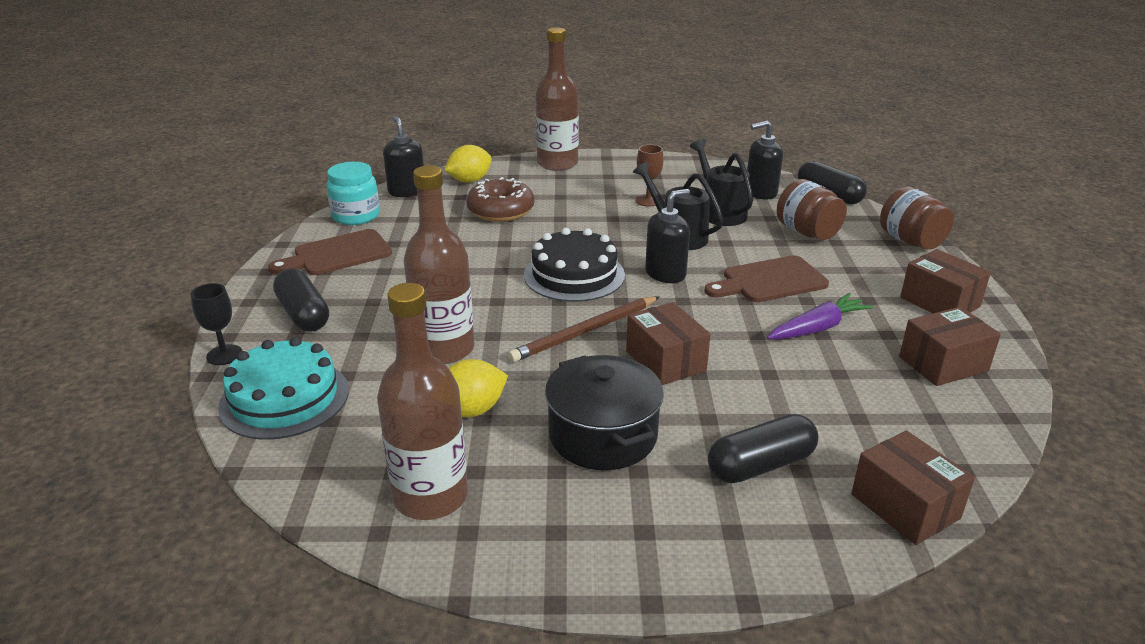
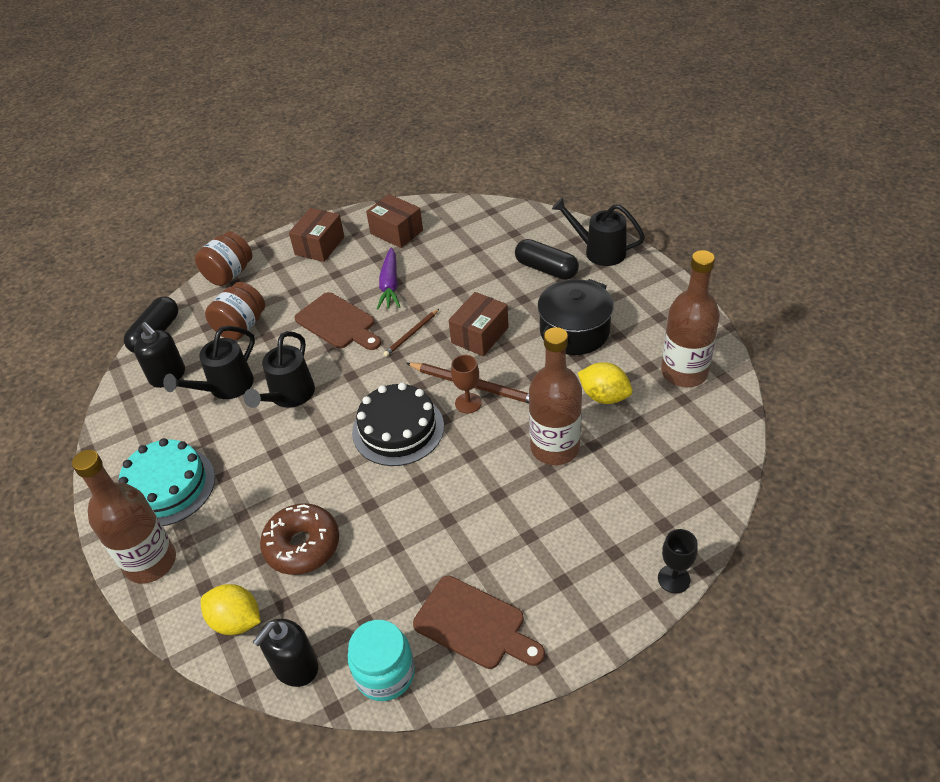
camera: 115 degrees left, 15 degrees up
turquoise cake [218,337,349,440] -> turquoise cake moved to [118,438,215,526]
black capsule [273,268,329,332] -> none
brown goblet [635,144,663,206] -> brown goblet moved to [451,355,482,413]
black soap dispenser [645,189,690,283] -> none
purple carrot [767,293,873,339] -> purple carrot turned 120 degrees counterclockwise [377,247,400,310]
brown box [851,431,975,545] -> none
none -> brown pencil [383,309,439,357]
none -> black watering can [552,197,645,266]

